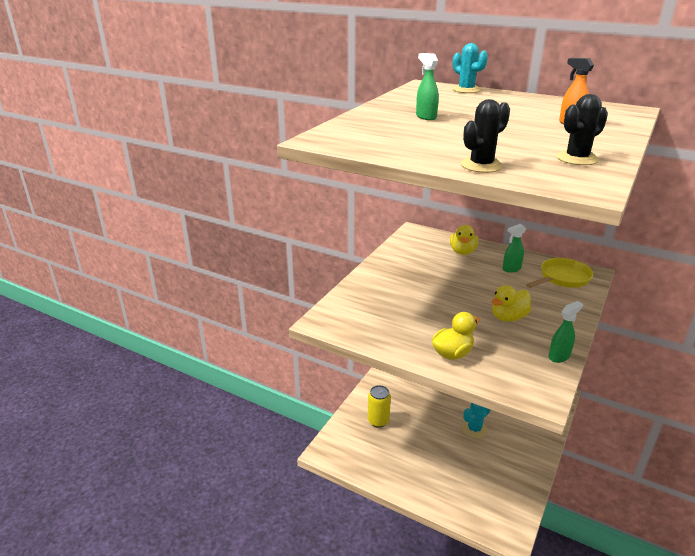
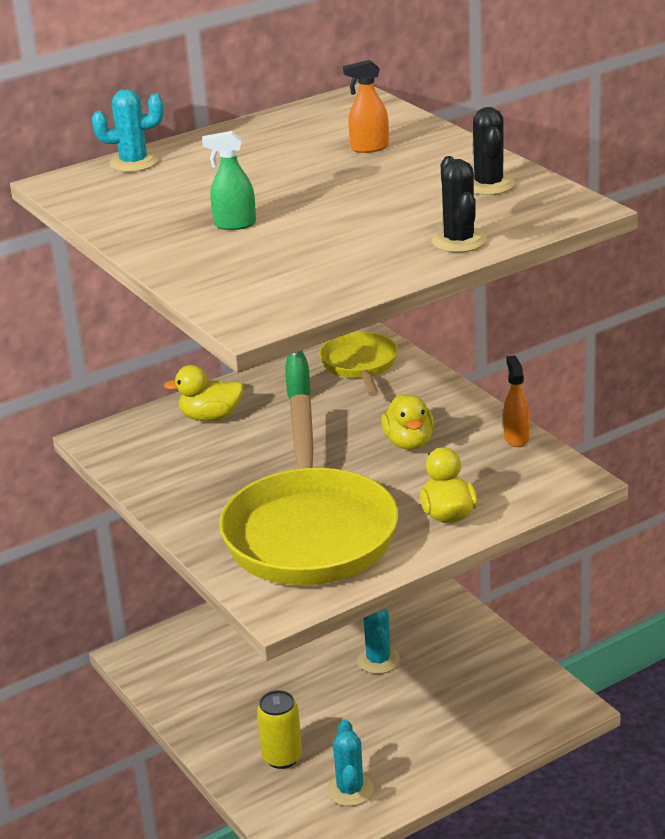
camera: 60 degrees left, 0 degrees up
yellow duck [450,225,478,255] -> yellow duck turned 135 degrees clockwise [164,365,244,422]
green spray bottle [548,301,583,363] -> orange spray bottle [503,355,529,447]
none -> yellow pan [219,394,398,585]
none -> turquoise cactus [327,719,374,806]

